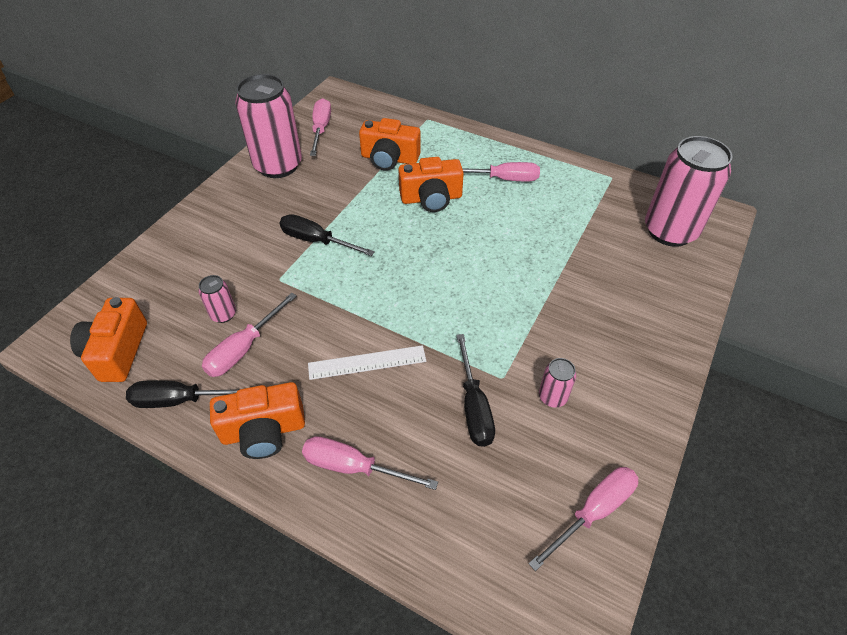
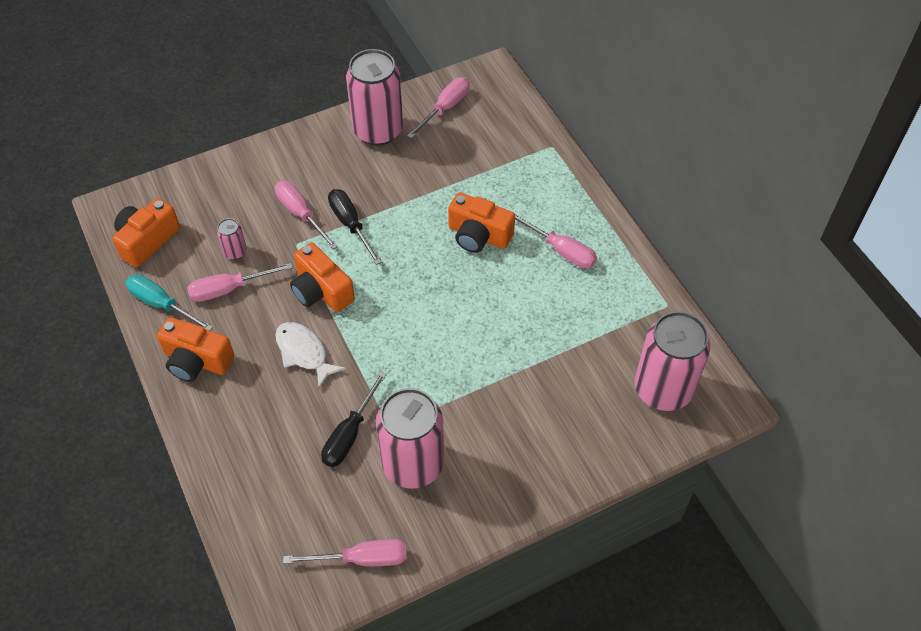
camera: 35 degrees right, 5 degrees up
black screwdriver [126,380,240,408] -> turquoise screwdriver [126,274,213,330]
pink screwdriver [302,436,438,490] -> pink screwdriver moved to [275,181,338,249]
white ruler [308,345,426,380] -> white fish [275,322,346,388]
orange camera [359,118,421,171] -> orange camera moved to [290,242,355,312]
pink can [539,358,576,408] -> pink can [376,388,444,489], size x2.31

